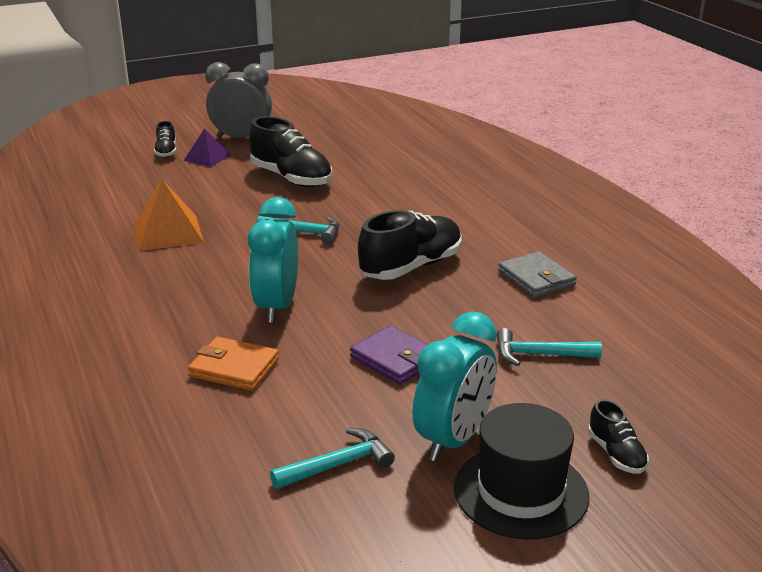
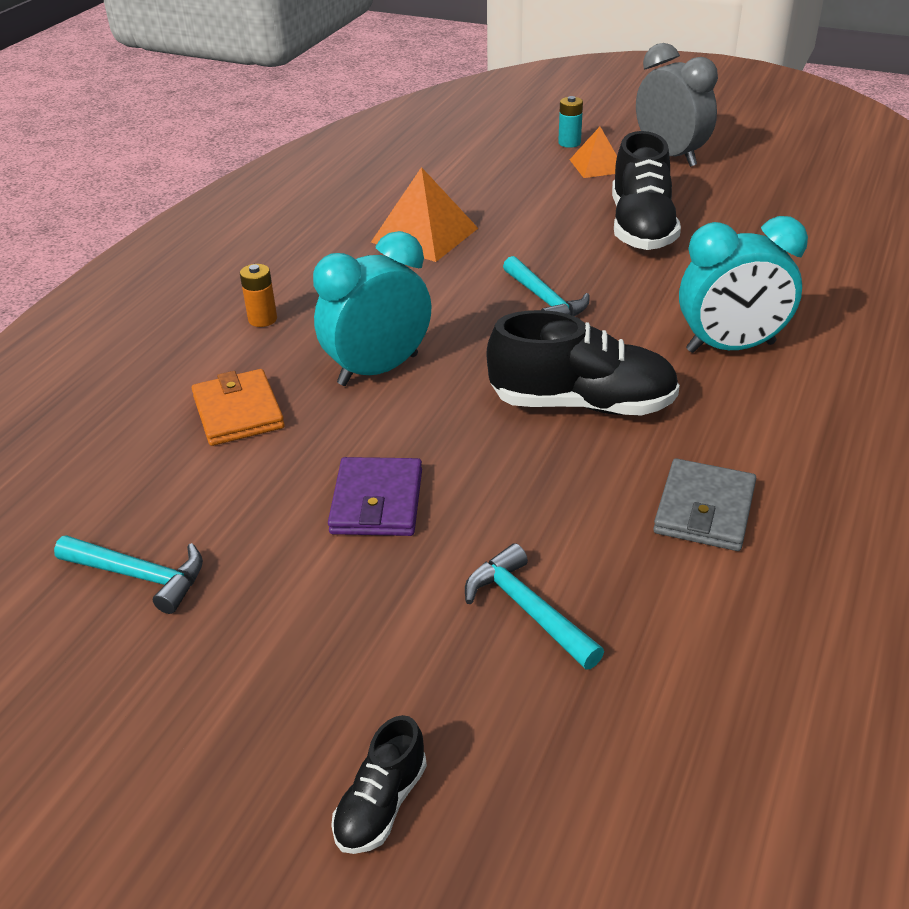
camera: 50 degrees right, 10 degrees up
black shoe [154,121,176,158] -> turquoise battery [558,96,583,148]
purple pyramid [184,128,231,167] -> orange pyramid [570,127,617,178]
turquoise clock [412,312,497,462] -> turquoise clock moved to [679,216,808,353]
black hat [454,403,589,539] -> none
none -> orange battery [240,264,277,327]

